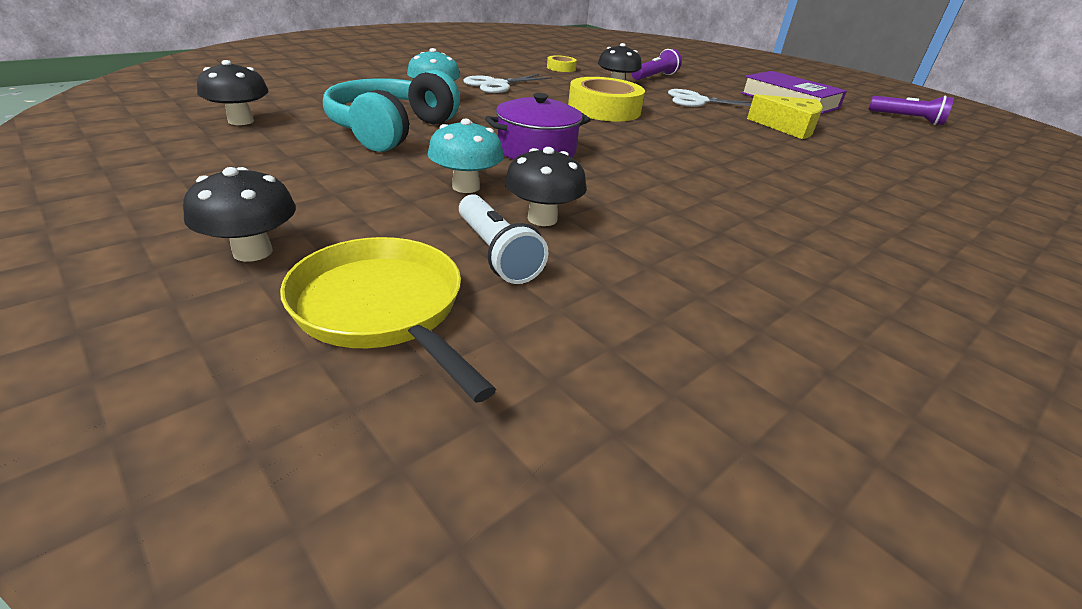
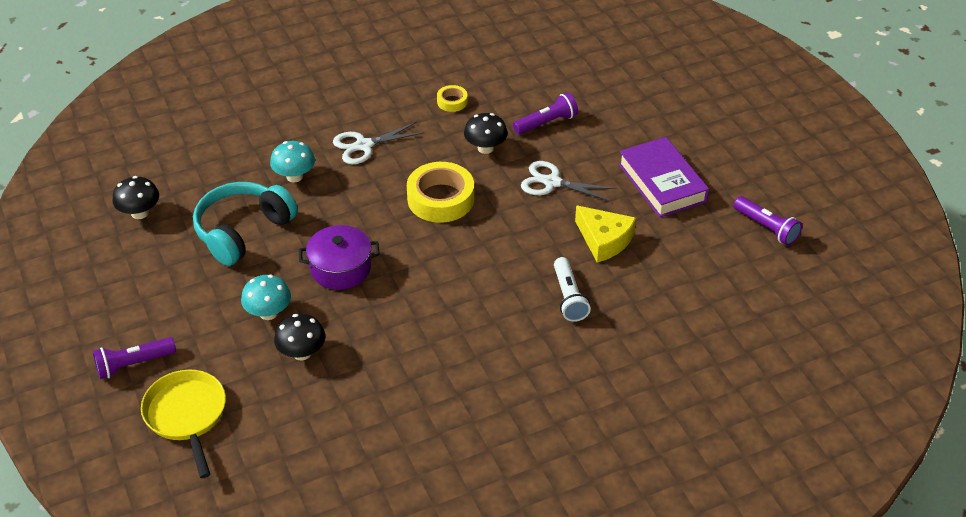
camera: 20 degrees right, 10 degrees up
black mushroom [183,167,296,262] -> purple flashlight [93,337,176,379]
white flashlight [459,194,549,284] -> white flashlight moved to [554,257,591,322]

